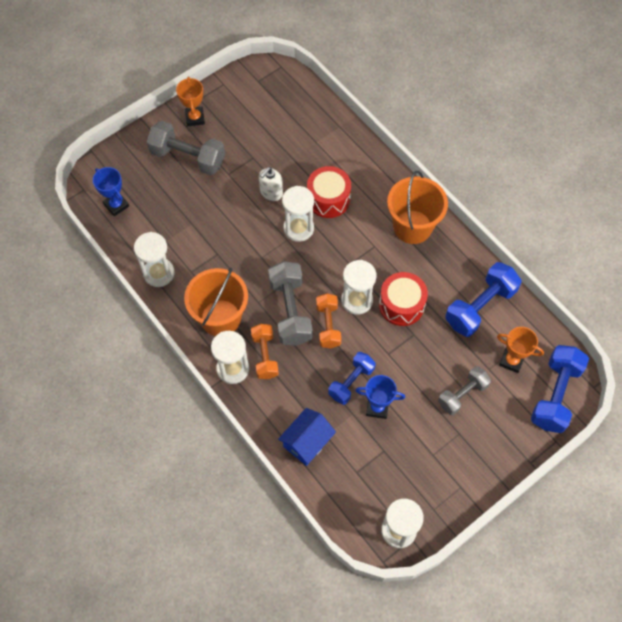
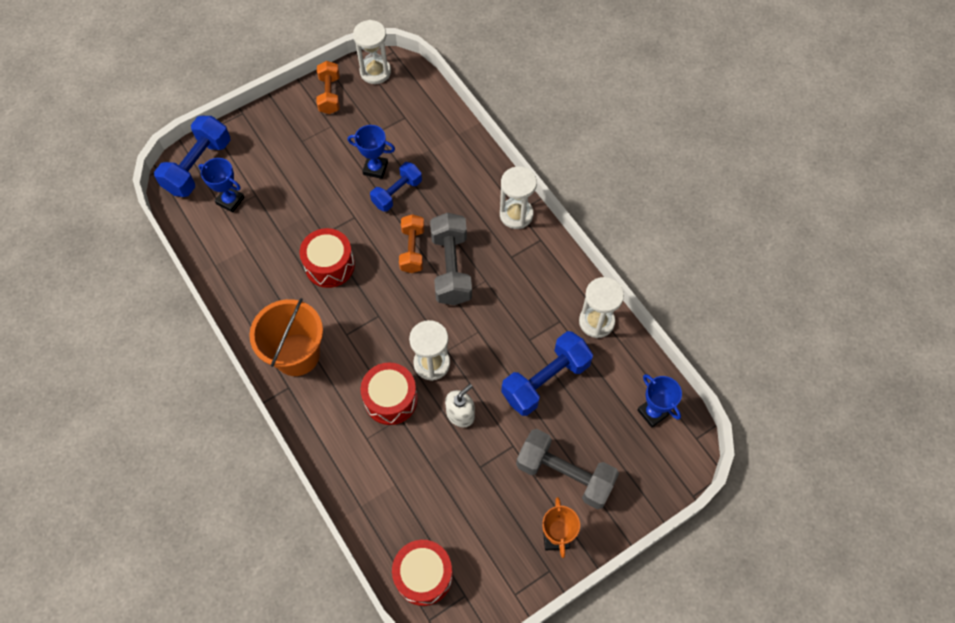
camera: 175 degrees left, 0 degrees up
orange bucket [184,268,248,336] -> none
orange dumbbell [251,324,279,379] -> orange dumbbell moved to [316,61,339,114]
blue house [278,408,336,466] -> none
white hourglass [341,260,376,315] -> none
grey dumbbell [438,366,491,415] -> none
blue dumbbell [445,262,521,337] -> blue dumbbell moved to [501,331,593,416]
orange trophy [497,327,544,373] -> blue trophy [198,158,245,213]
none -> red drum [392,540,453,606]

